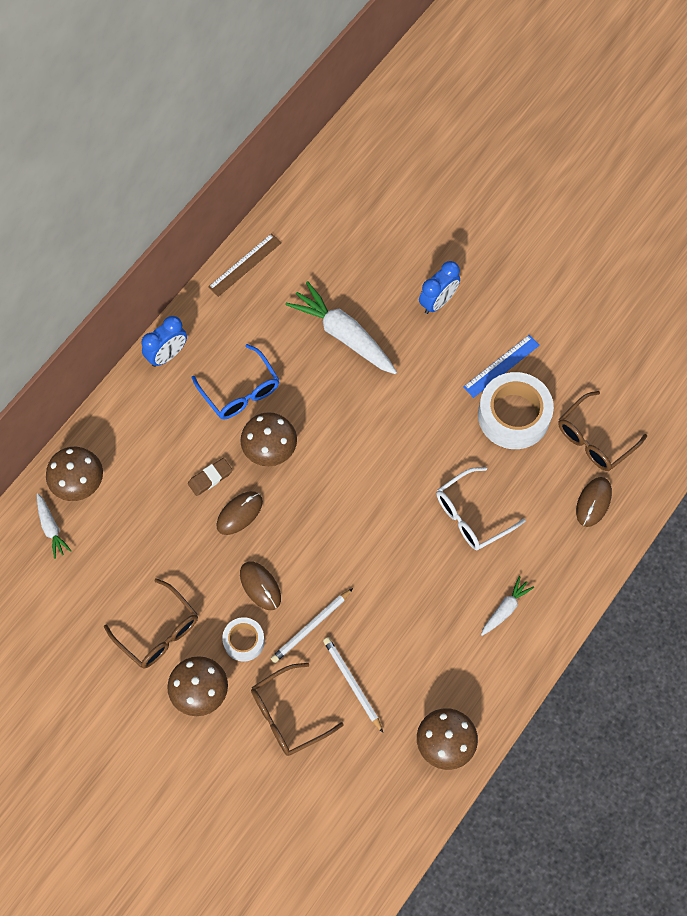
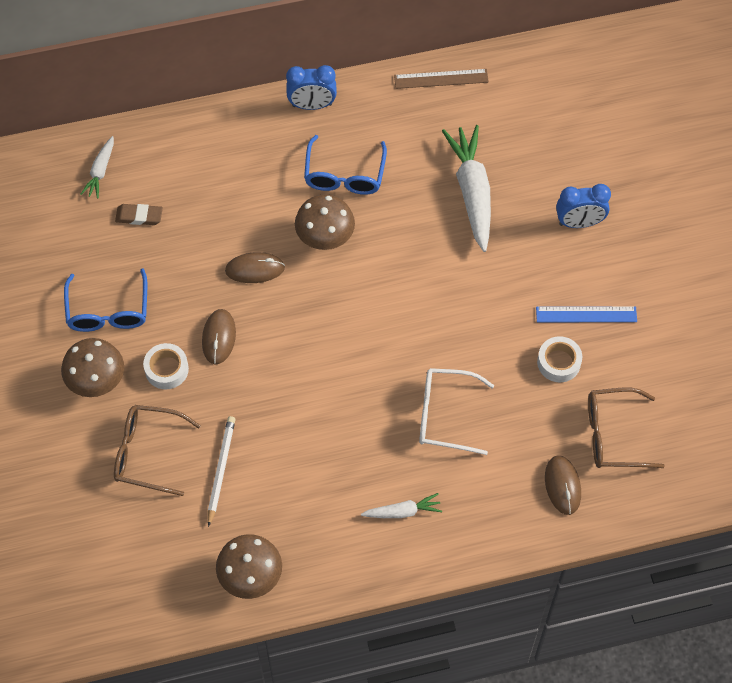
camera: 40 degrees right, 5 degrees down
brown mushroom [46,447,103,501] -> none
brown glasses [104,579,198,669] -> blue glasses [64,268,147,332]
brown eraser [188,458,233,496] -> brown eraser moved to [115,204,163,225]
white pencil [271,588,353,663] -> none
white tape [478,372,554,449] -> white tape [537,336,582,383], size x0.54
brown mouse [576,477,612,527] -> brown mouse turned 75 degrees counterclockwise [545,455,581,515]

